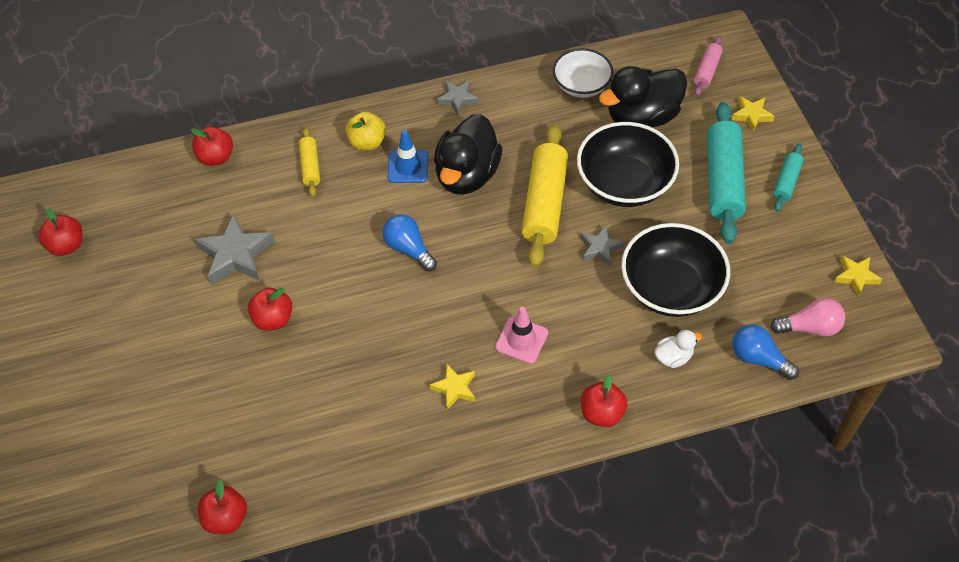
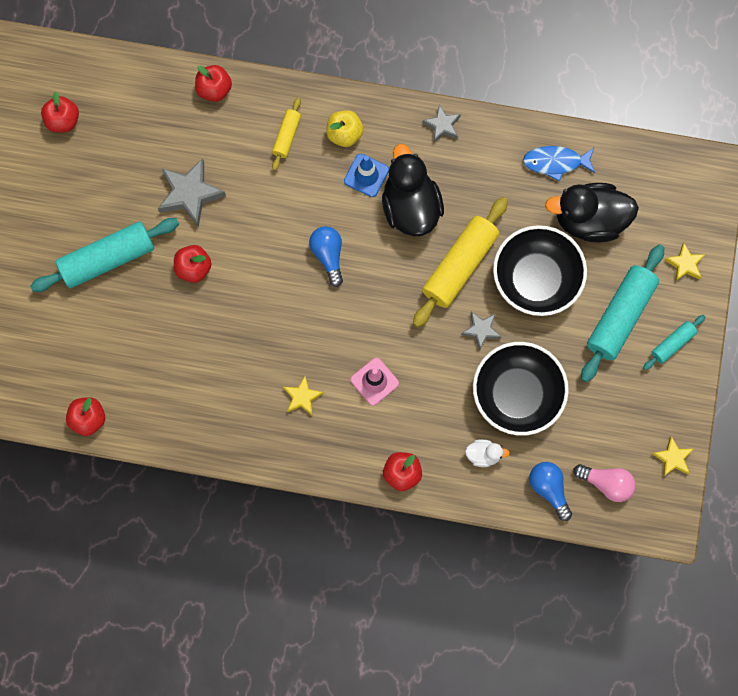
camera: 25 degrees right, 20 degrees up
black duck [434,114,502,195] -> black duck turned 120 degrees clockwise [382,144,444,236]
white bowl [553,48,613,98] -> blue fish [523,146,595,182]
pink rolling pin [694,36,723,96] -> none
none -> turquoise rolling pin [30,218,179,292]

